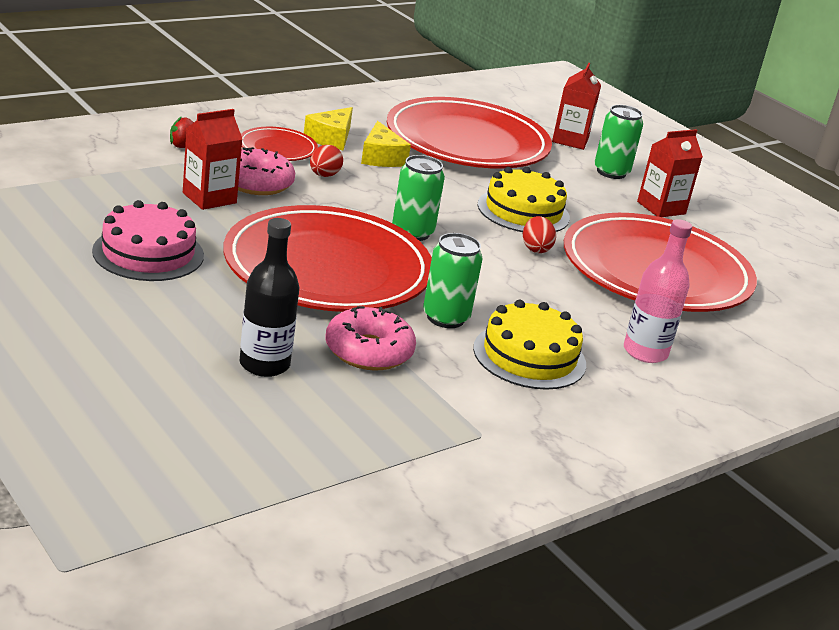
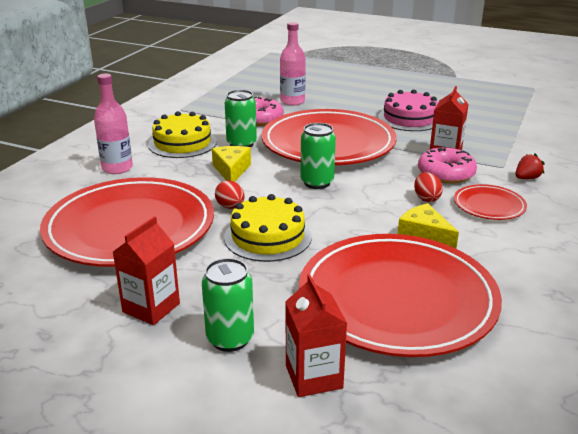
camera: 155 degrees right, 0 degrees up
black bottle [239,218,299,377] -> pink bottle [280,22,306,106]
yellow cheese [304,107,353,151] -> yellow cheese moved to [212,146,251,182]

